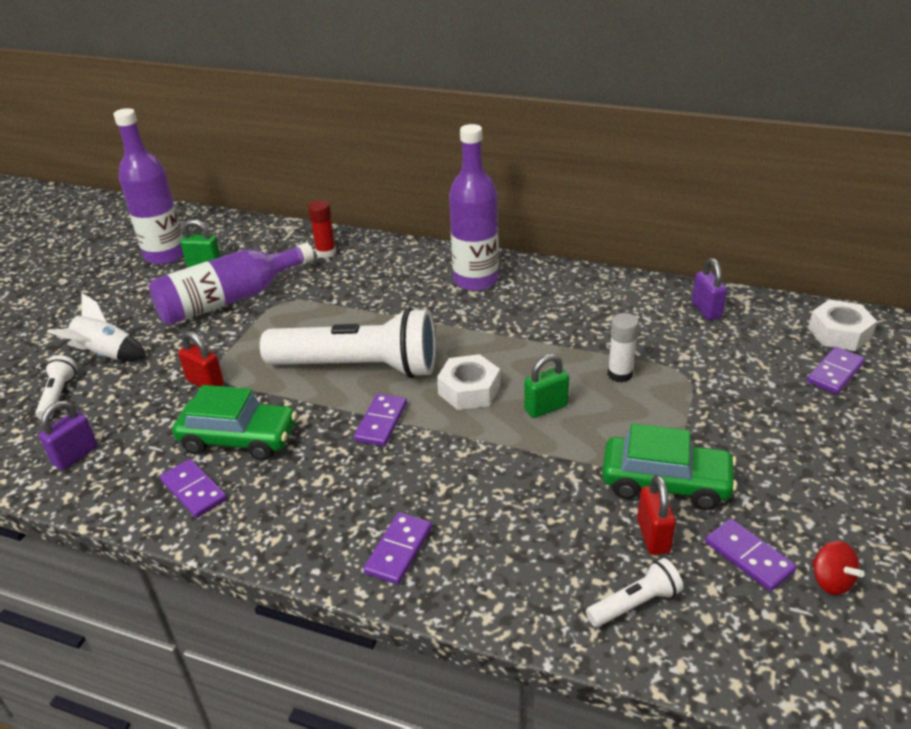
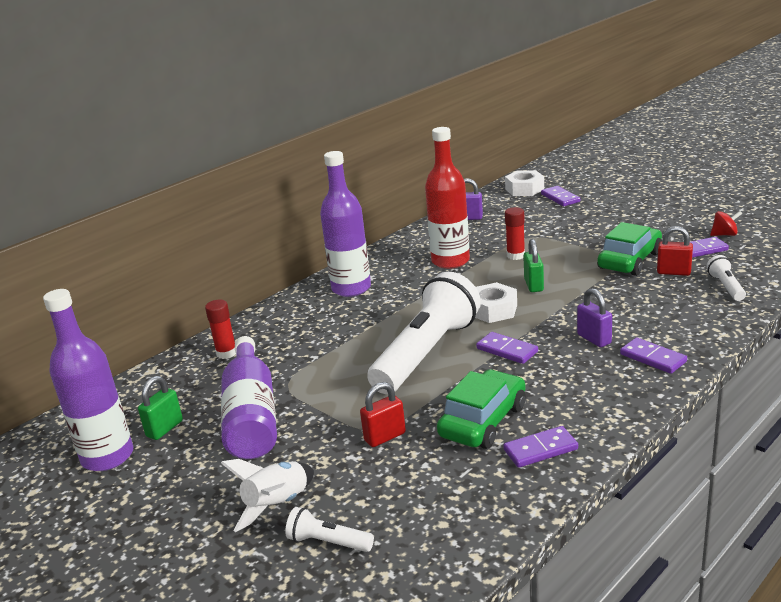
camera: 65 degrees left, 10 degrees down
purple padlock [39,401,97,470] -> purple padlock moved to [577,288,612,347]
white glue stick [607,313,639,383] -> red glue stick [505,207,525,260]
none -> red bottle [425,127,470,269]

